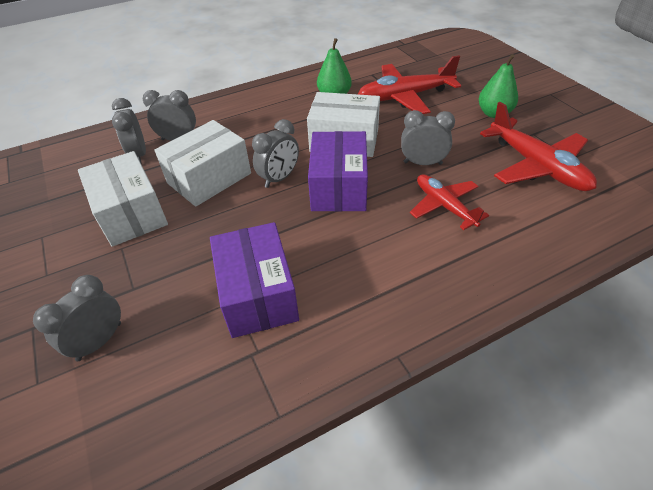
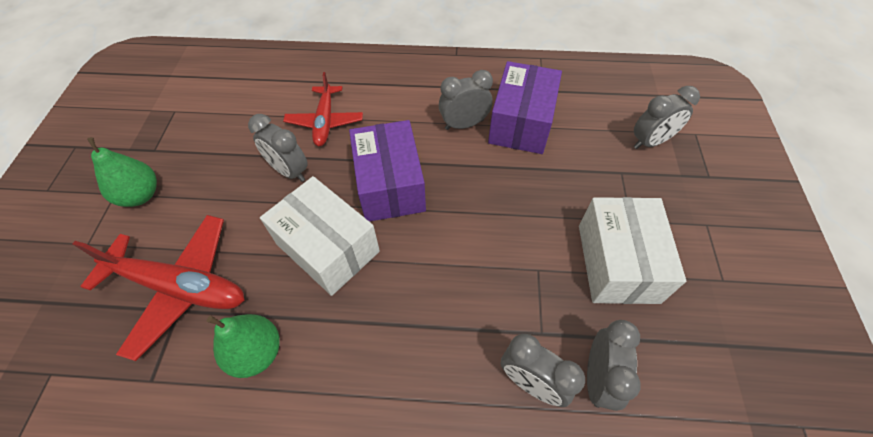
camera: 150 degrees left, 10 degrees up
white box [154,120,251,207] -> none
grey clock [252,119,299,188] -> grey clock moved to [439,70,493,130]
purple box [308,131,368,212] -> purple box turned 45 degrees counterclockwise [349,120,426,222]
red plane [480,102,597,191] -> none

